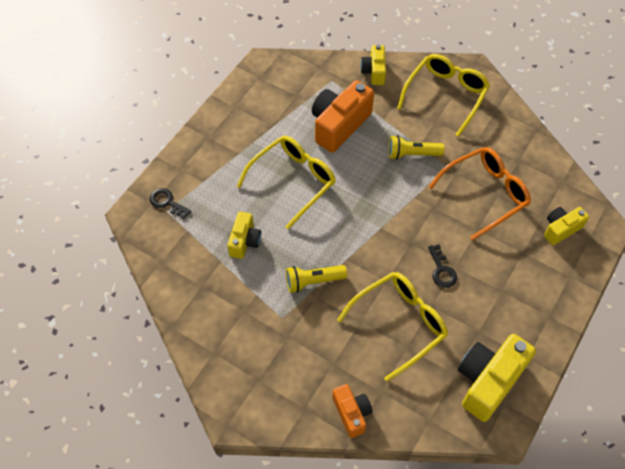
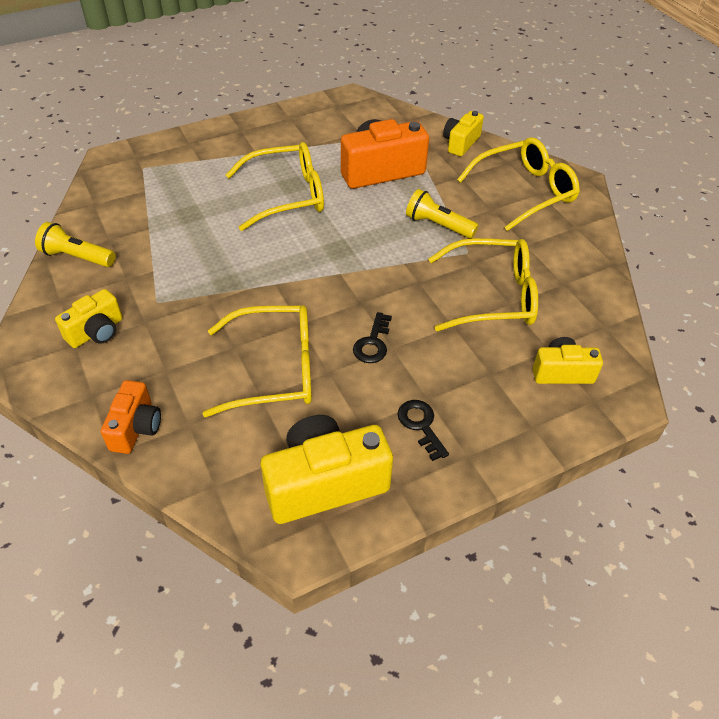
camera: 30 degrees right, 10 degrees down
black key [150,188,191,219] -> black key moved to [398,400,449,461]
yellow camera [227,212,261,259] -> yellow camera moved to [55,289,123,348]
yellow flashlight [286,265,347,293] -> yellow flashlight moved to [35,222,116,267]
orange glasses [428,147,531,241] -> yellow glasses [428,238,538,331]

